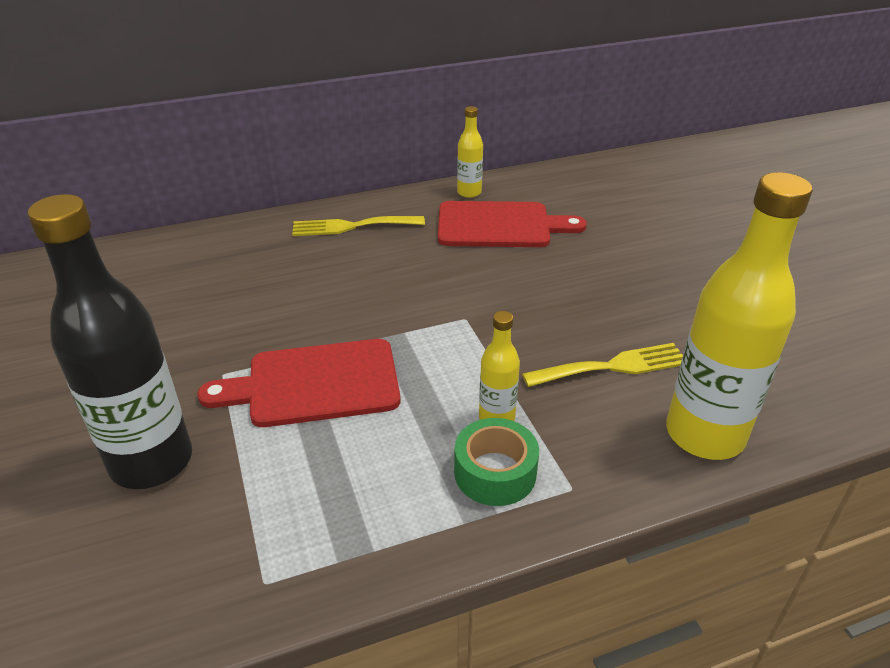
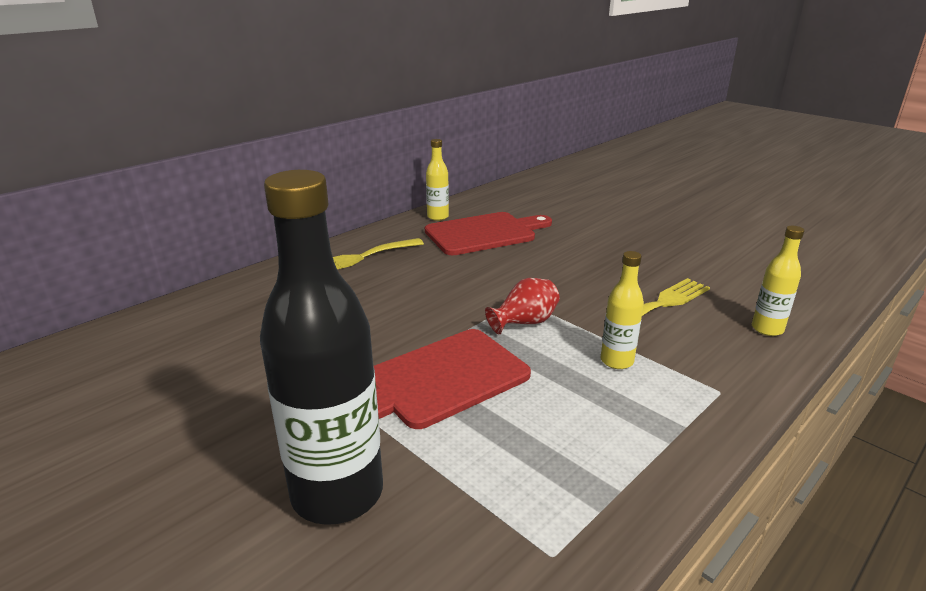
camera: 25 degrees left, 10 degrees down
green tape [454,418,539,506] -> none
yellow bottle [666,172,812,460] -> yellow bottle [752,226,804,336], size x0.48
none -> red vase [485,278,560,334]

